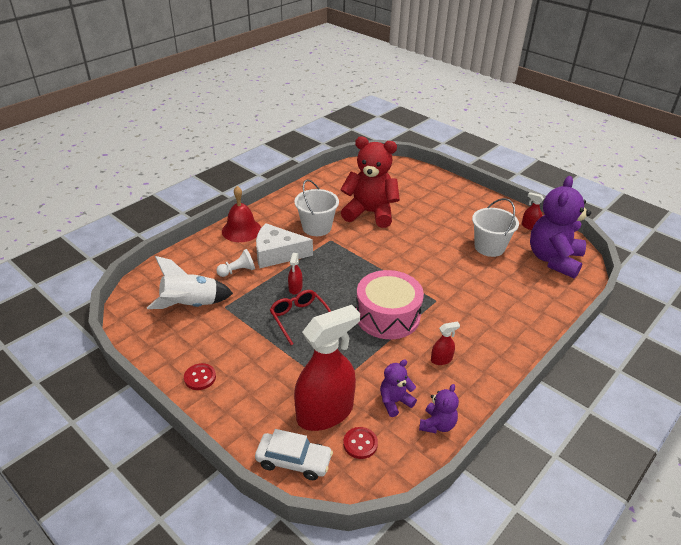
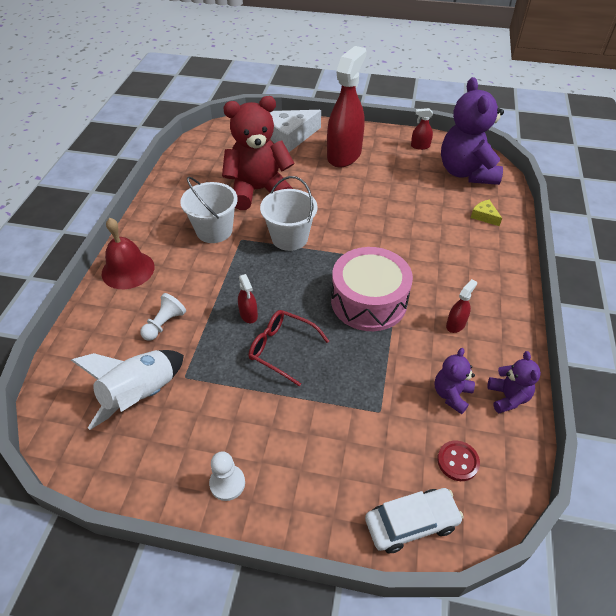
camera: 30 degrees left, 10 degrees up
red button [184,363,216,390] -> white pawn [209,451,245,501]
white cheese [256,223,313,268] -> white cheese moved to [270,110,321,152]
red spray bottle [294,305,360,431] -> red spray bottle moved to [327,46,366,167]
white bucket [472,198,519,257] -> white bucket moved to [260,176,318,251]
none -> yellow cheese [471,200,502,226]

